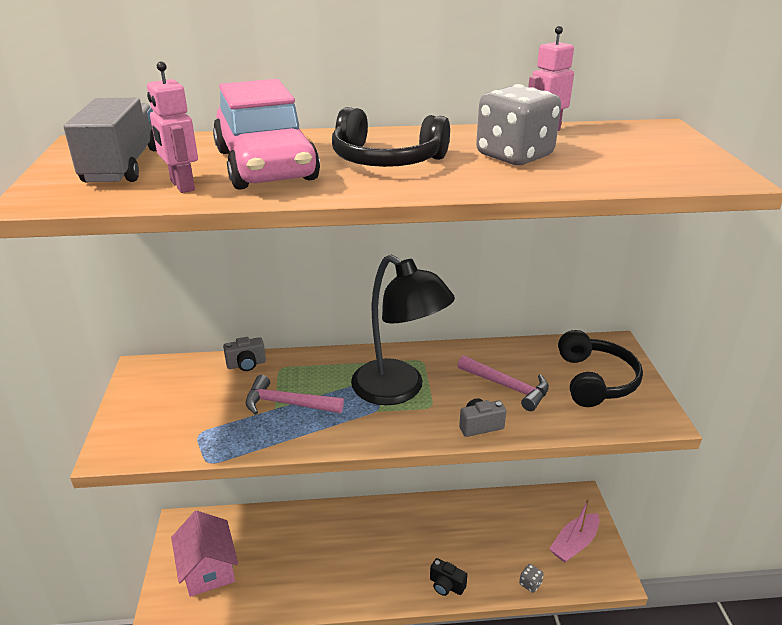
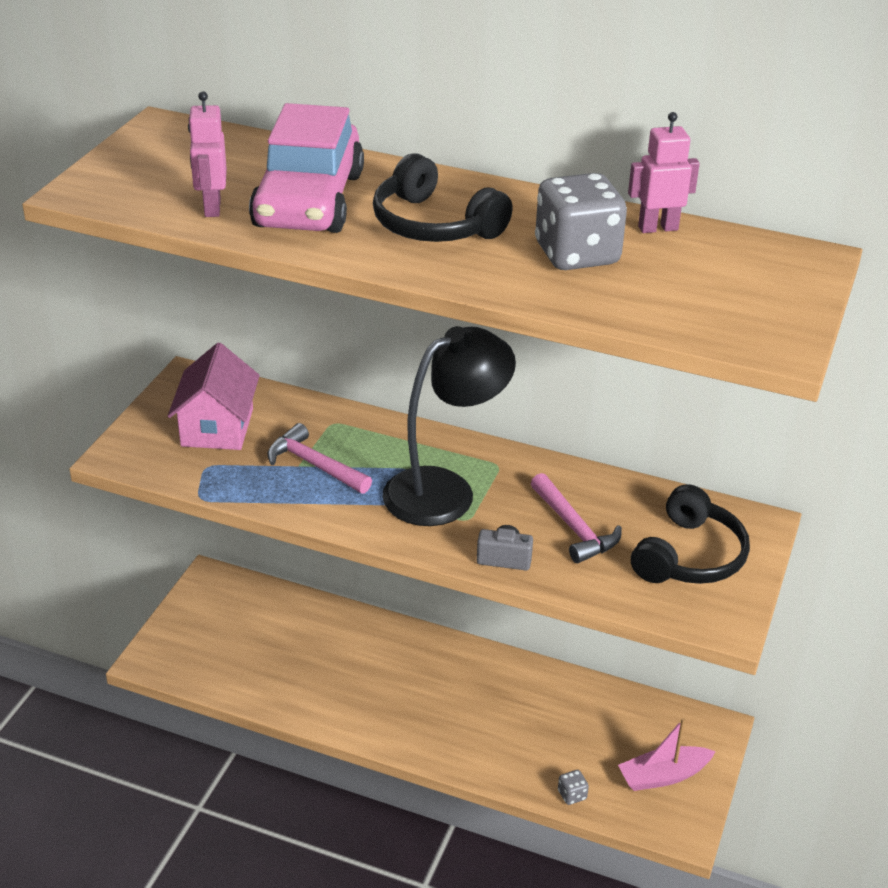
camera: 25 degrees right, 5 degrees up
grey truck [64,98,157,183] -> none
pink house [171,511,238,597] -> pink house moved to [168,343,260,450]
grey camera [223,337,266,371] -> none
black lamp [351,255,455,405] -> black lamp turned 105 degrees counterclockwise [382,326,516,526]
black camera [430,558,468,596] -> none

